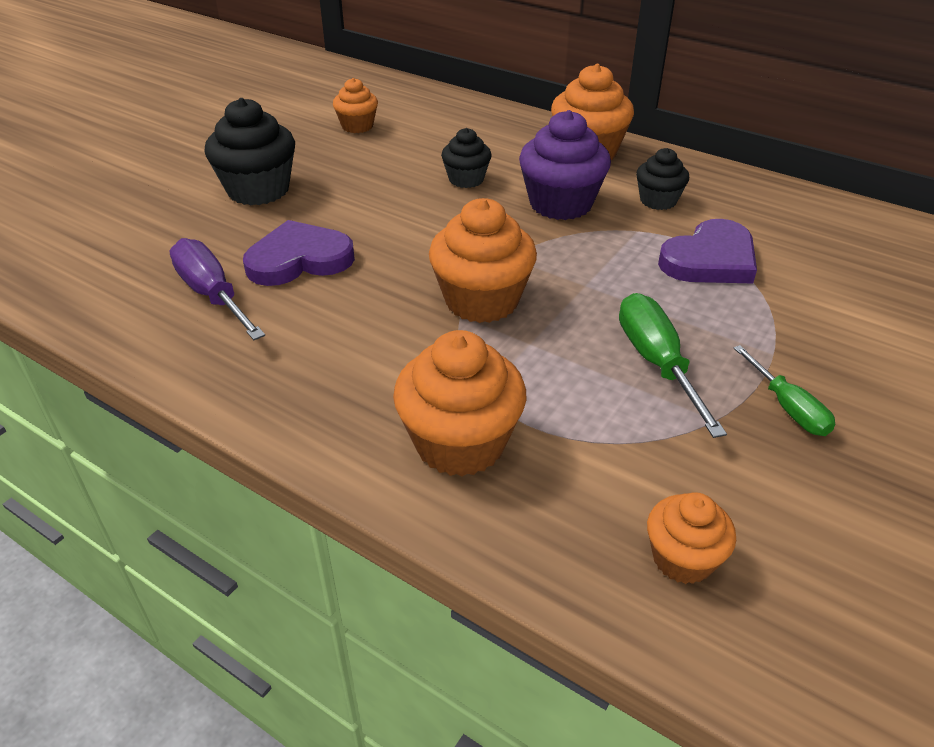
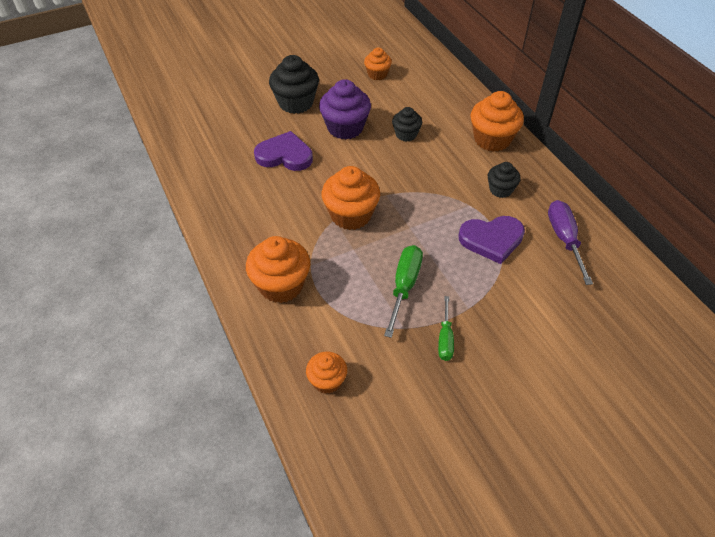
camera: 30 degrees right, 10 degrees up
purple screwdriver [170,238,265,340] -> purple screwdriver moved to [548,200,593,285]
purple cupcake [519,110,611,220] -> purple cupcake moved to [319,79,371,140]

